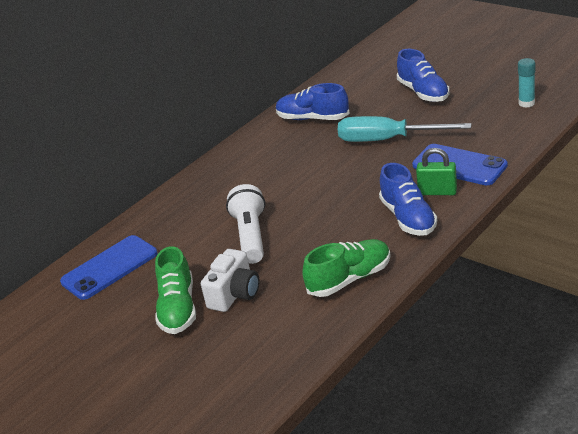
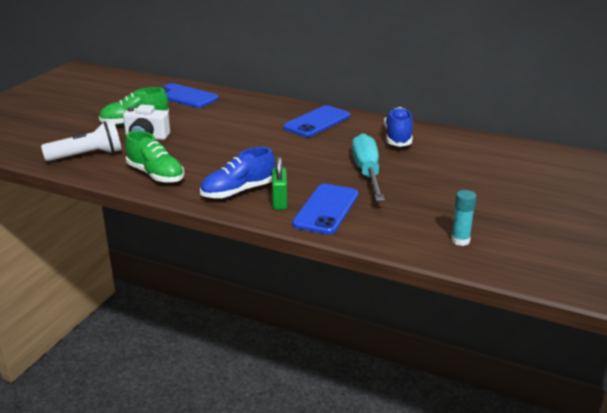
camera: 70 degrees right, 5 degrees down
white flashlight [226,184,265,264] -> white flashlight moved to [41,120,122,161]
blue shoe [397,49,450,102] -> none
none -> blue phone [283,105,350,137]

